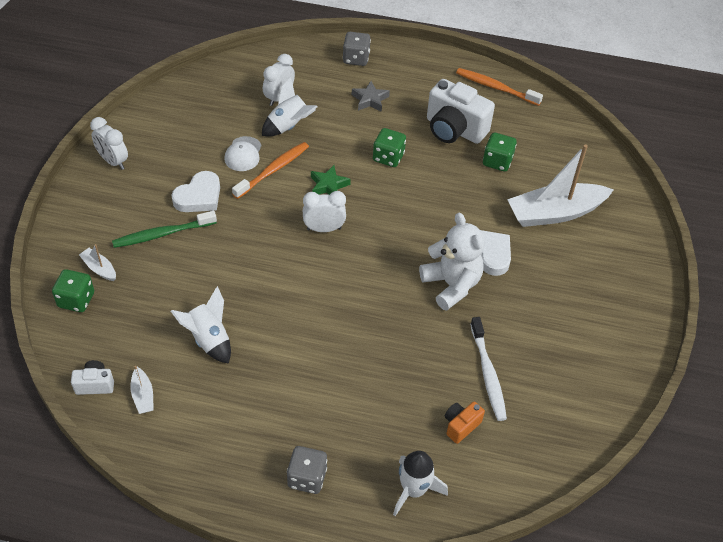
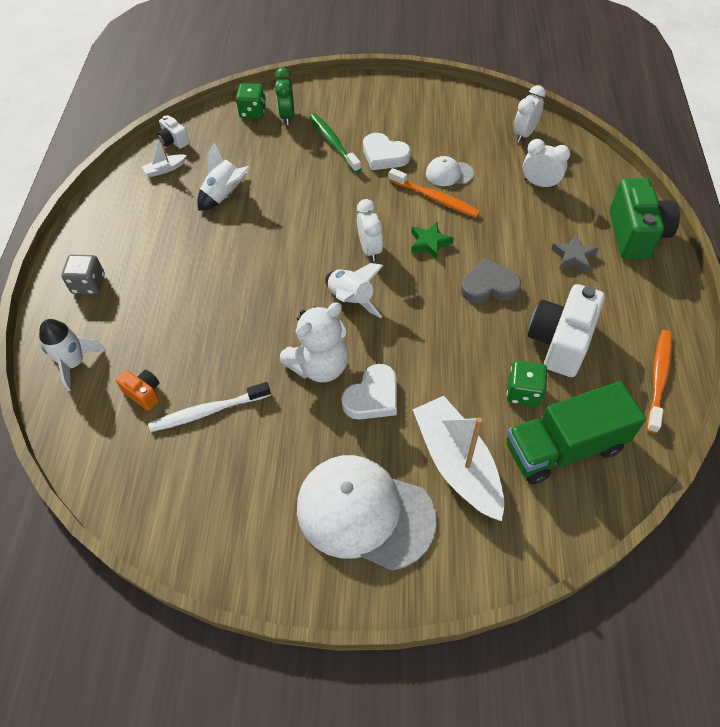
camera: 85 degrees right, 5 degrees up
white camera [71,360,114,395] -> white camera turned 150 degrees clockwise [157,115,189,149]
white boat [79,244,116,281] -> green clock [275,67,294,125]
white clock [90,117,128,170] -> white clock moved to [513,85,546,142]
white rocket [262,77,317,137] -> white rocket moved to [325,263,384,318]
grey dice [343,32,371,66] -> green camera [610,178,680,260]
green dice [373,128,406,167] -> grey heart [461,258,521,303]
none -> white cap [297,455,437,571]
none -> green truck [507,381,646,484]

